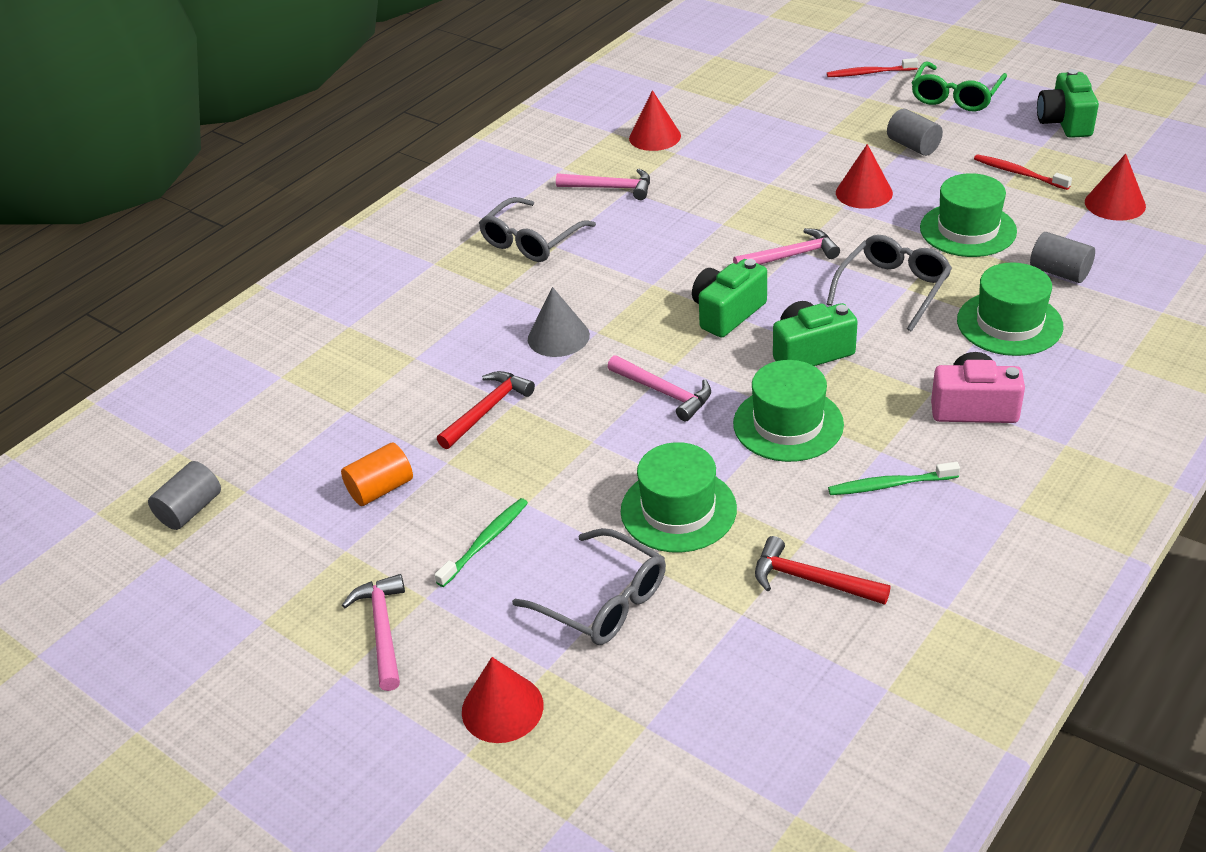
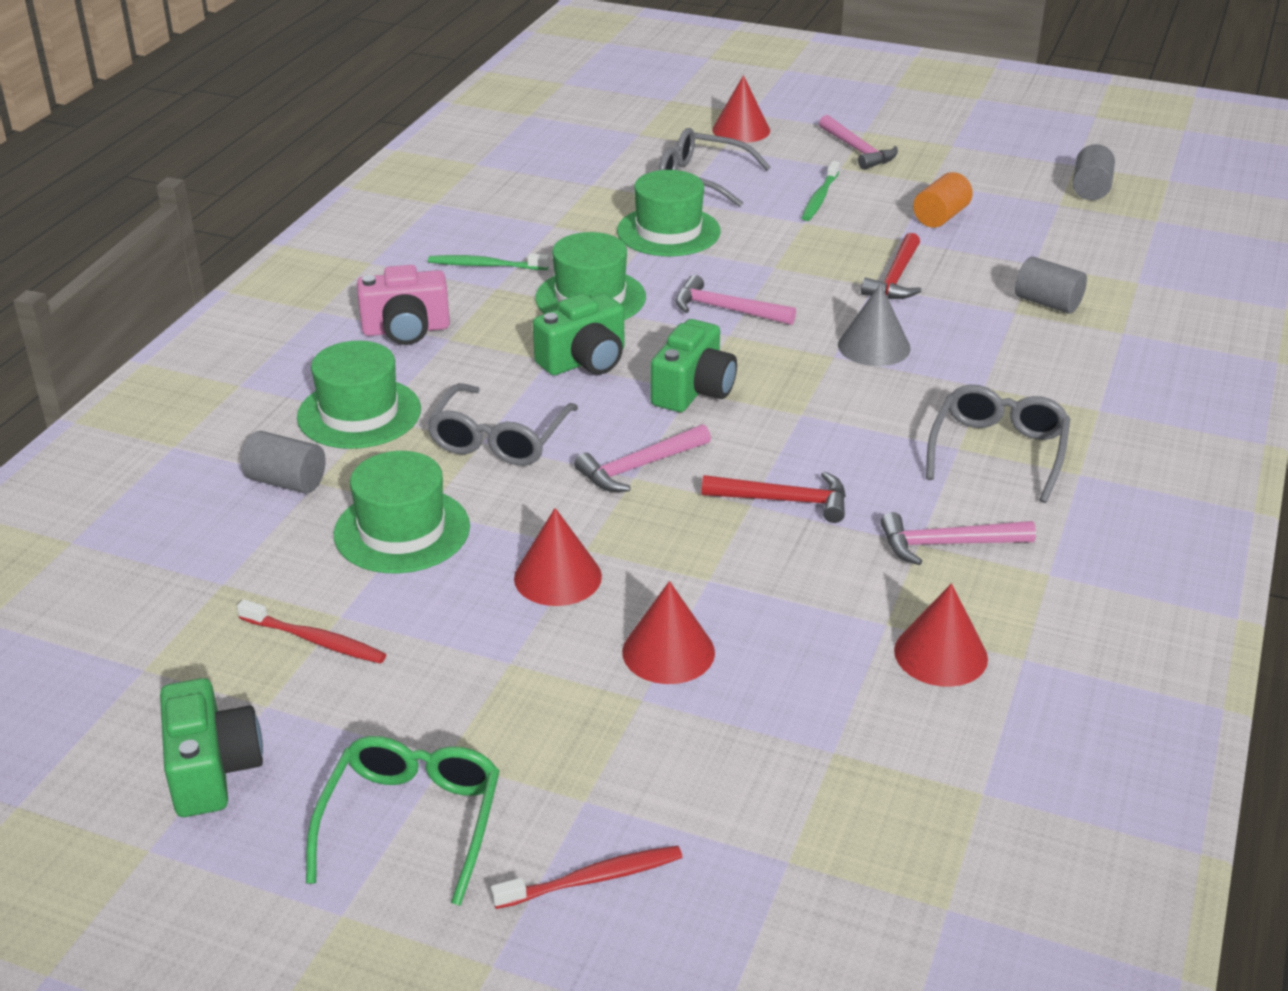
camera: 160 degrees right, 5 degrees down
red hammer [755,536,891,605] -> red hammer moved to [701,471,846,523]
green toothbrush [828,462,960,495] -> green toothbrush turned 150 degrees counterclockwise [428,254,549,270]
grey cylinder [887,109,943,156] -> grey cylinder moved to [1015,256,1087,314]
red cone [1085,154,1146,221] -> red cone moved to [622,581,715,684]

